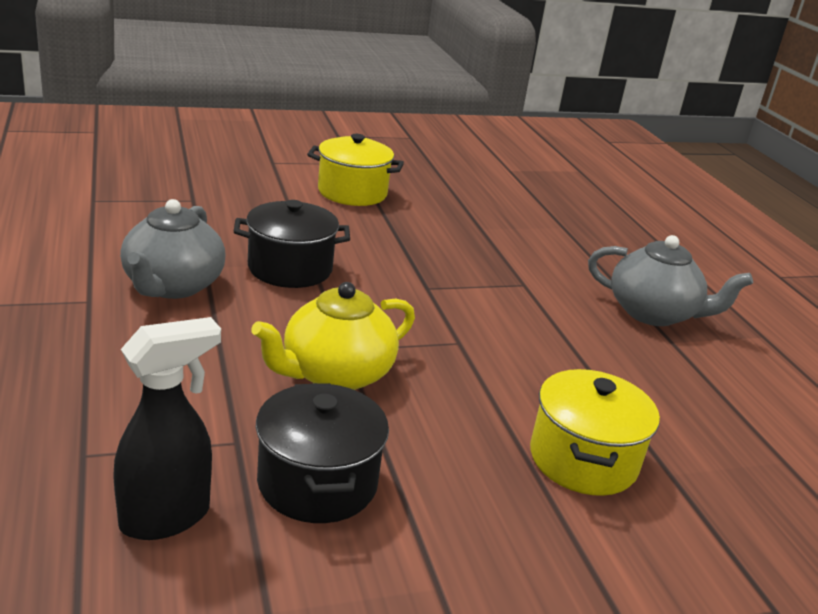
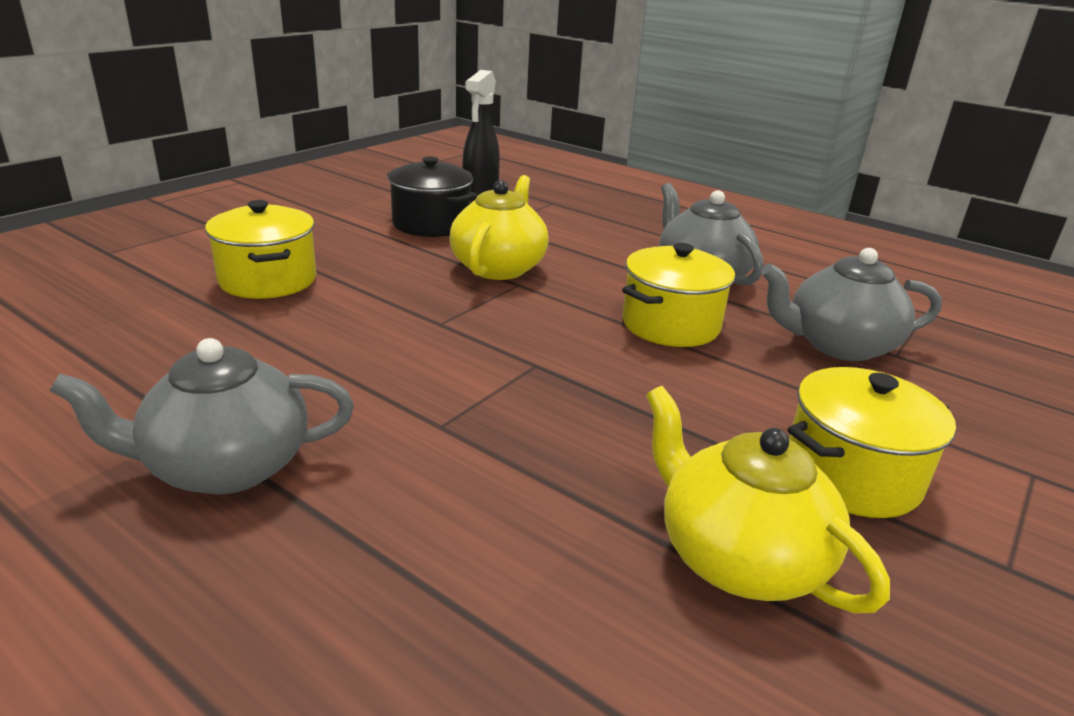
camera: 145 degrees right, 0 degrees up
black pot [234,200,350,288] -> yellow pot [622,243,735,347]
none -> yellow teapot [646,386,890,613]
none -> grey teapot [761,248,942,361]

